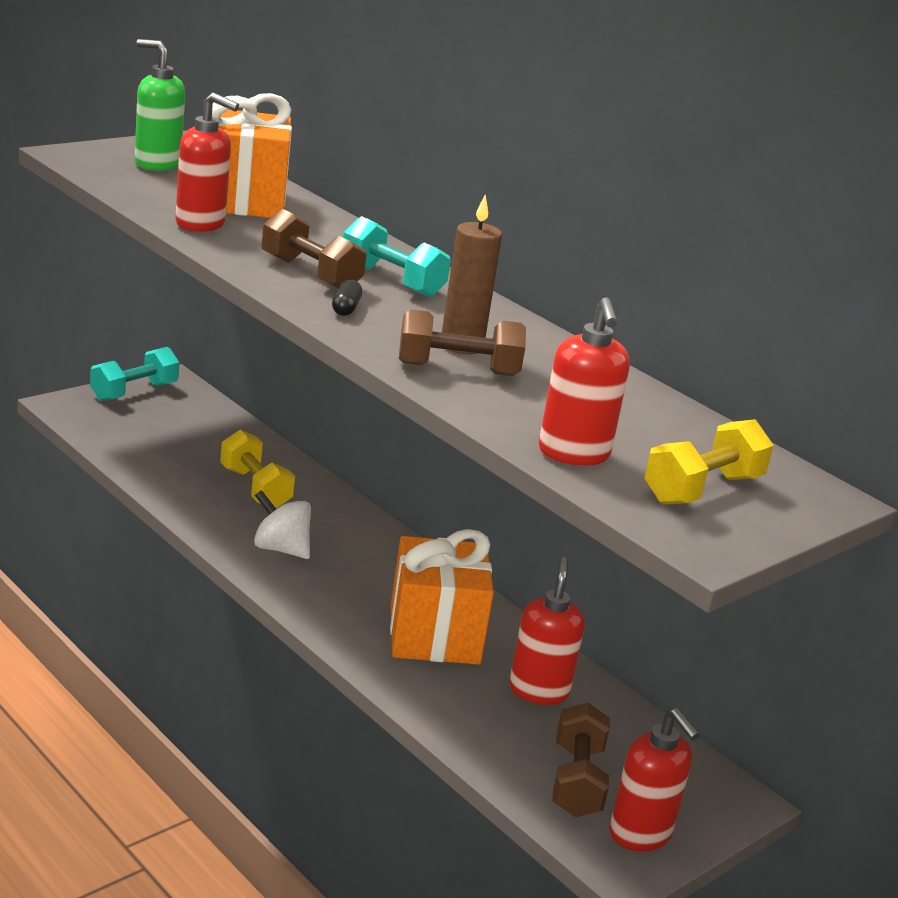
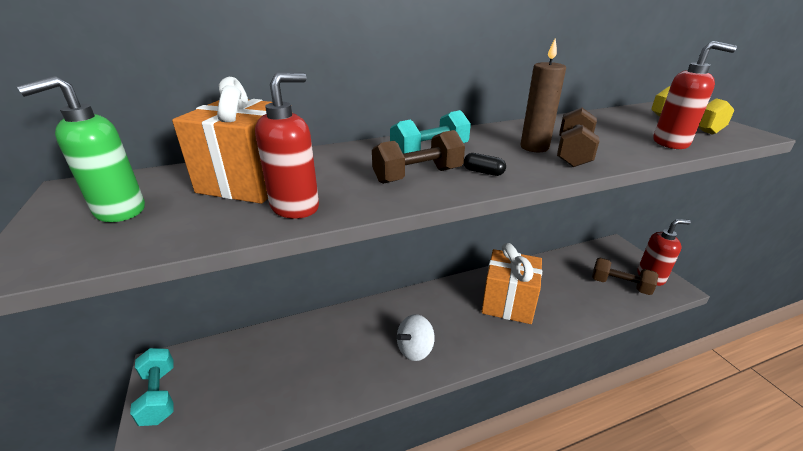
camera: 65 degrees left, 5 degrees up
yellow dumbbell [220,430,295,508] -> none
red soap dispenser [509,557,585,705] -> none

